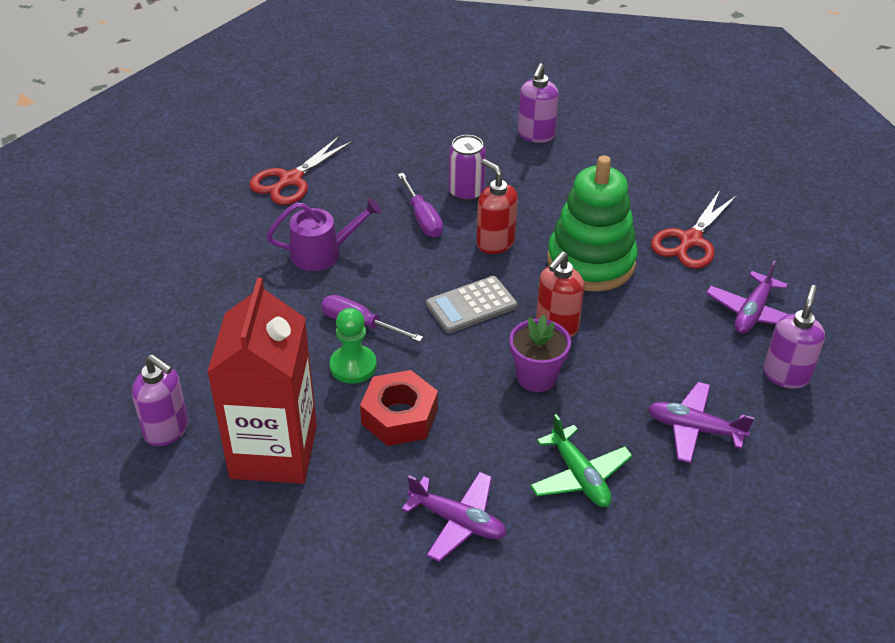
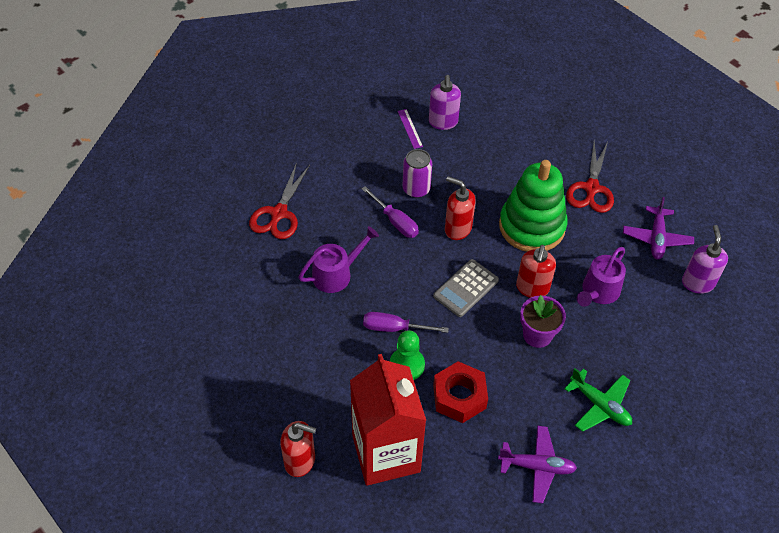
camera: 20 degrees left, 10 degrees up
purple soap dispenser [132,354,189,446] -> red soap dispenser [280,421,316,477]
purple plane [648,382,754,463] -> none
none -> purple ruler [398,109,423,149]
none -> purple watering can [577,247,626,307]

